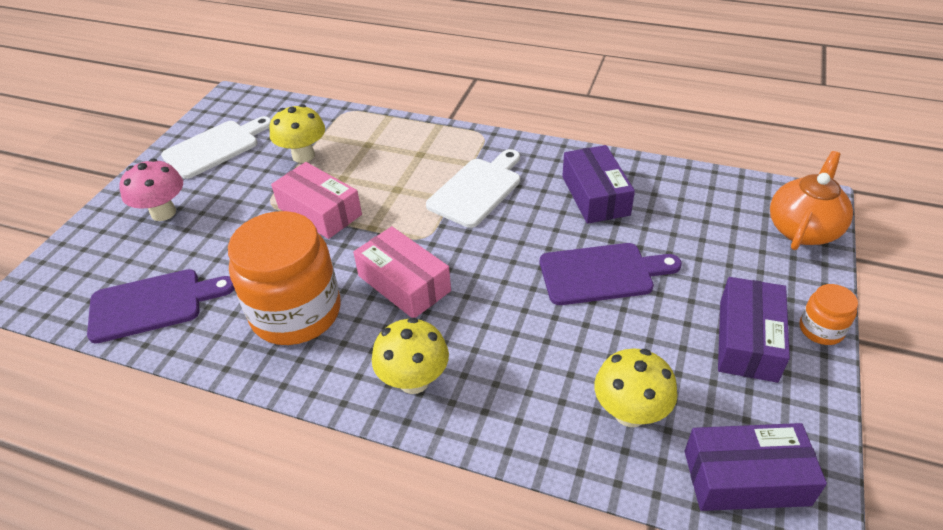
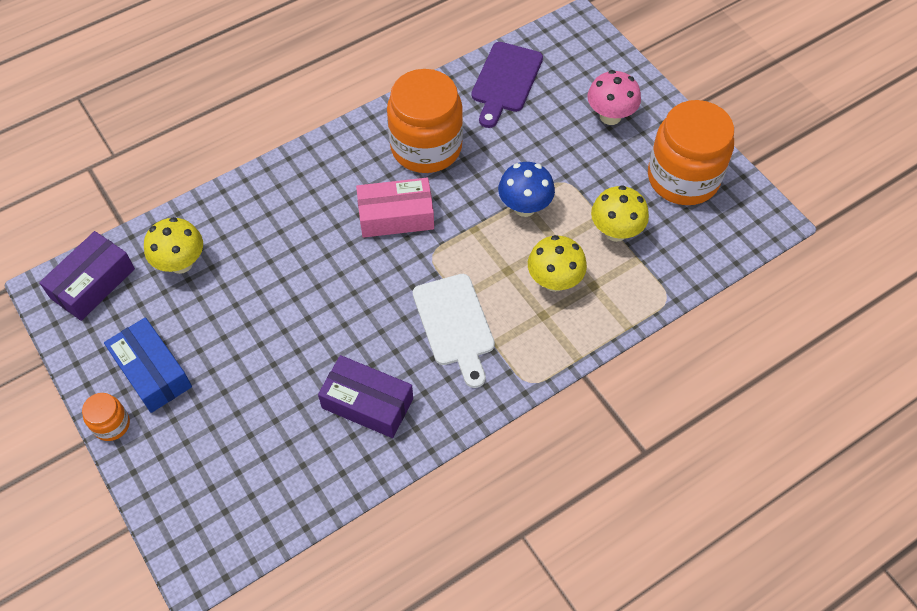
camera: 125 degrees right, 15 degrees up
white cutting board [161,116,271,179] -> orange jar [648,100,734,205]
pink box [271,162,362,239] -> blue mushroom [498,162,555,217]
yellow mushroom [372,317,449,394] -> yellow mushroom moved to [528,235,587,292]
purple cutting board [540,243,682,305] -> none
purple box [718,277,790,383] -> blue box [104,317,192,413]
orange teapot [770,151,853,250] -> none

